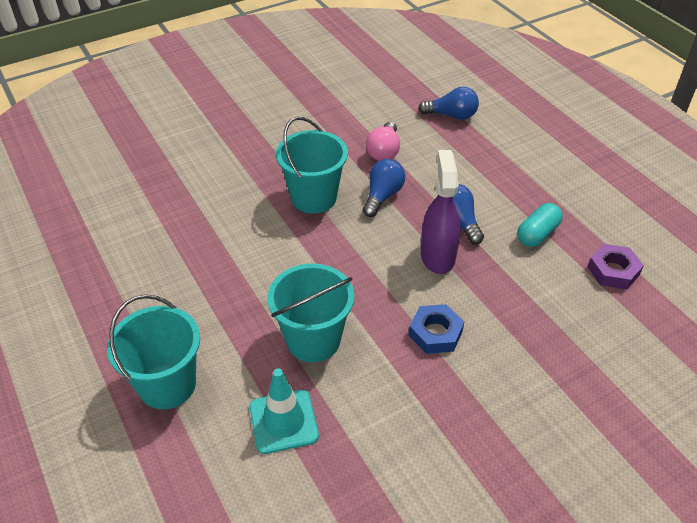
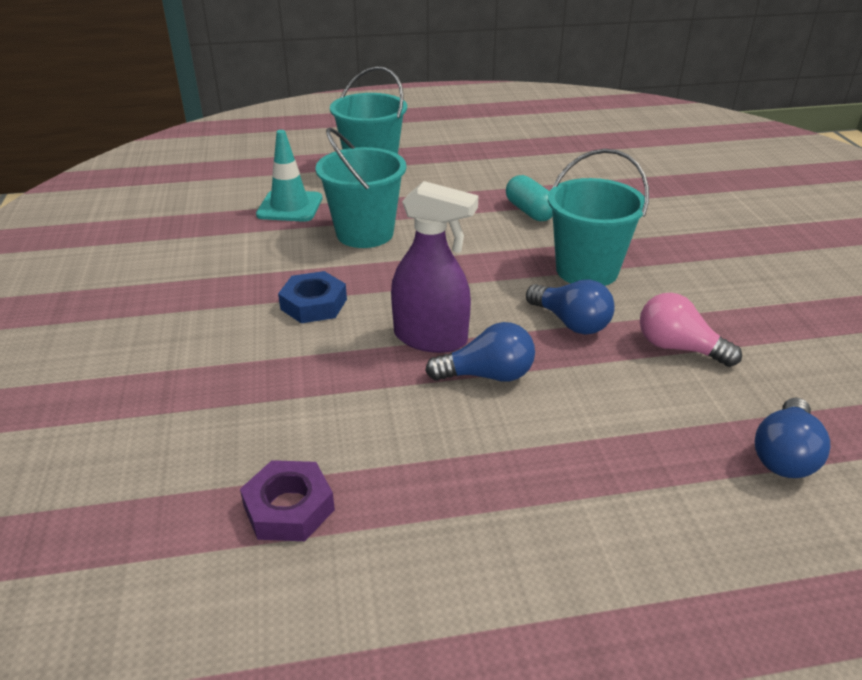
camera: 110 degrees right, 10 degrees down
turquoise capsule [517,203,563,247] -> turquoise capsule moved to [506,175,553,221]

